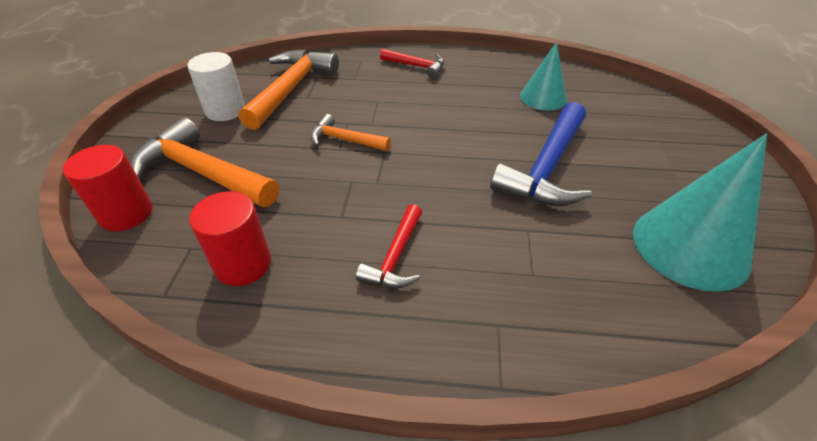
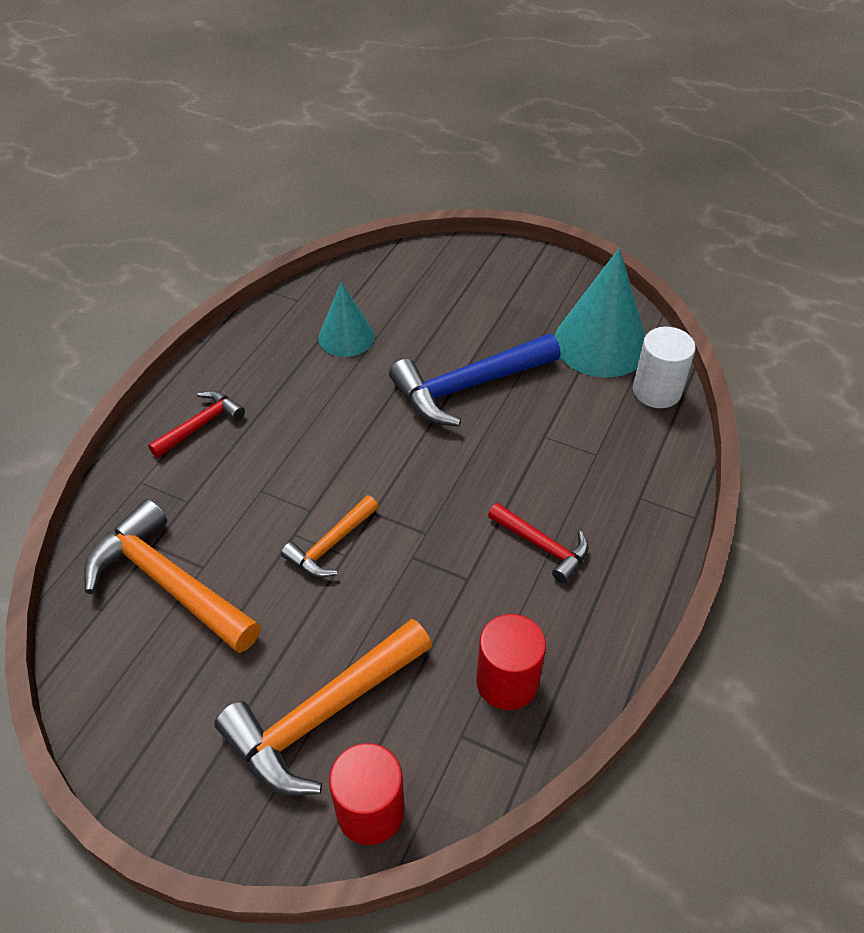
camera: 70 degrees left, 5 degrees up
white cylinder [187,52,245,121] -> white cylinder moved to [633,327,696,408]
blue hammer [490,102,592,206] -> blue hammer turned 105 degrees clockwise [389,334,561,426]

